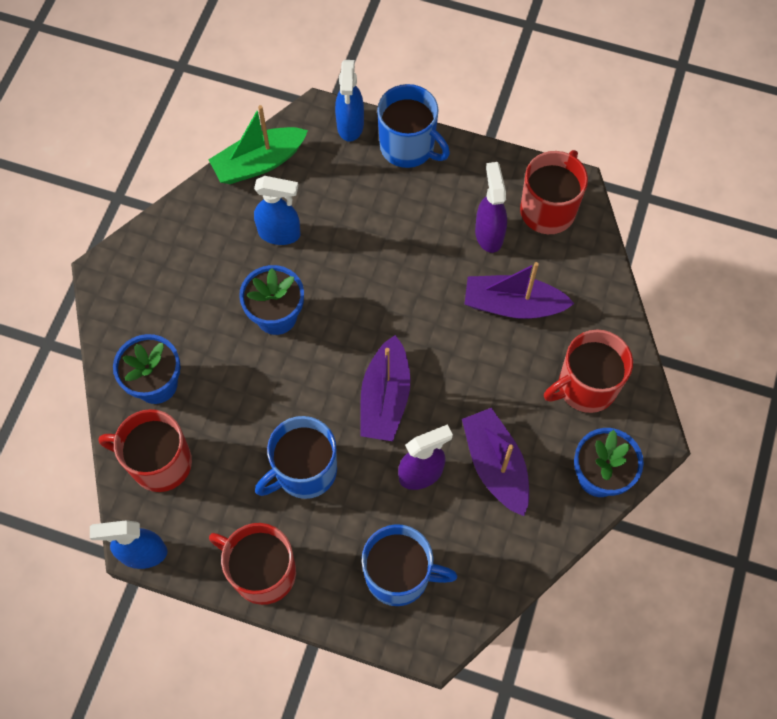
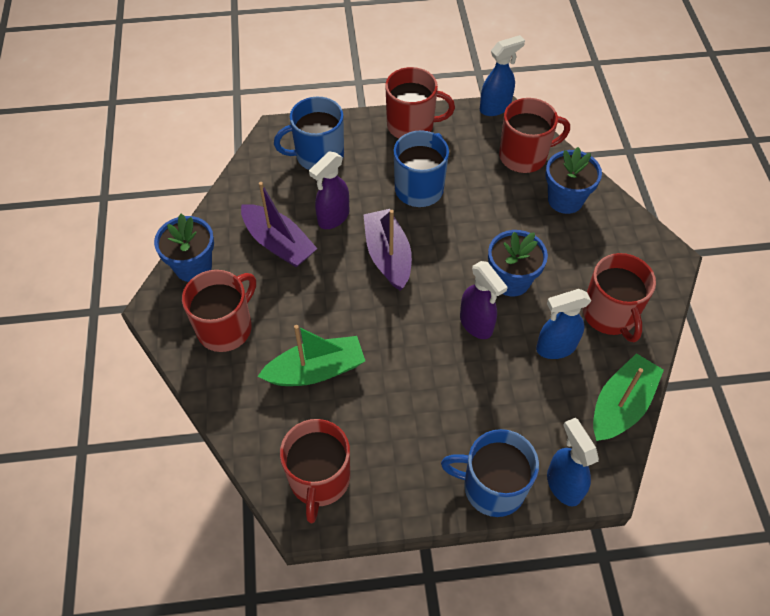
camera: 155 degrees right, 10 degrees down
purple boat [465,262,575,319] -> green boat [257,325,365,386]
purple spray bottle [475,162,507,253] -> purple spray bottle moved to [460,261,508,339]
none -> red mug [583,253,656,342]

